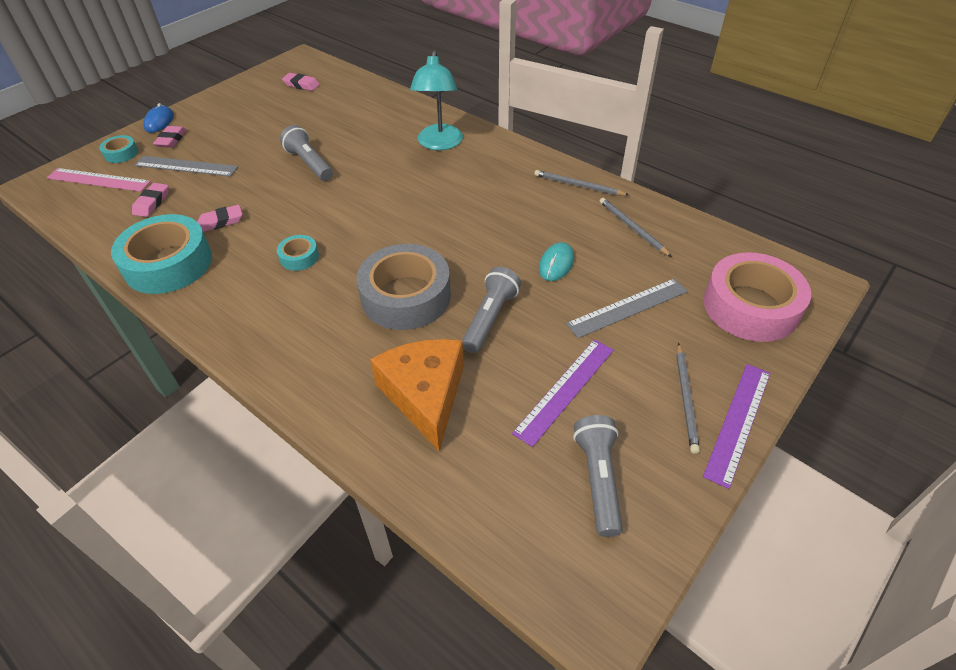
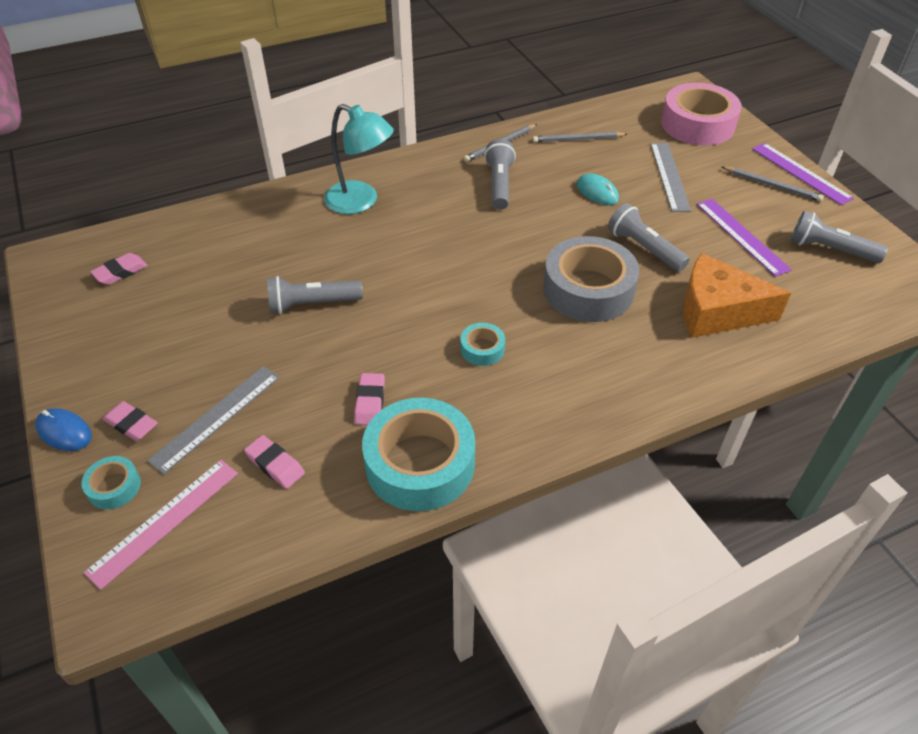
camera: 65 degrees left, 0 degrees up
none -> grey flashlight [484,139,516,210]

